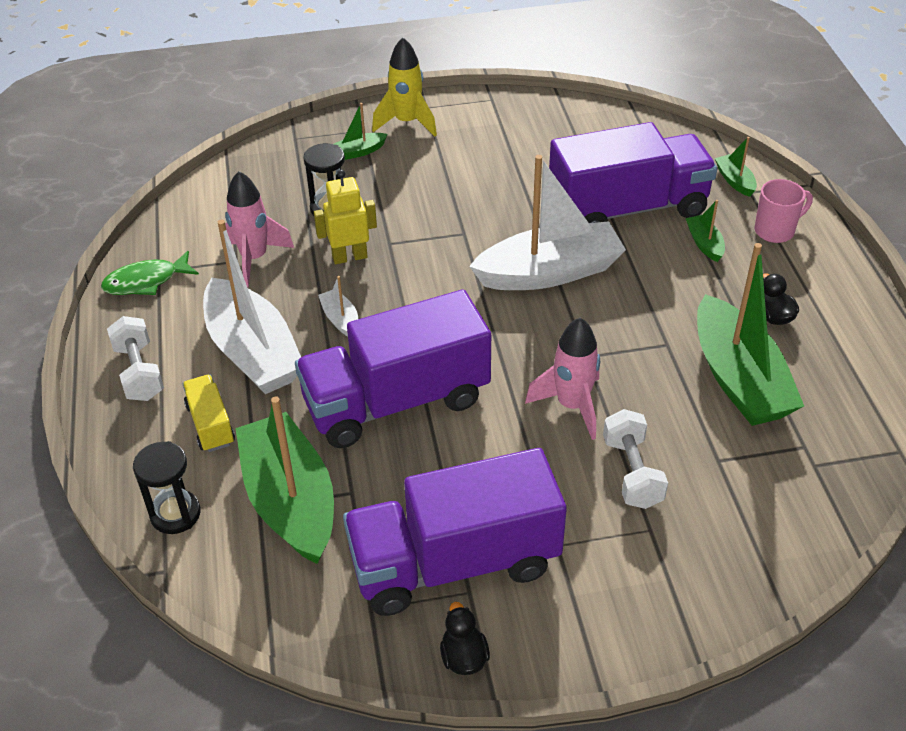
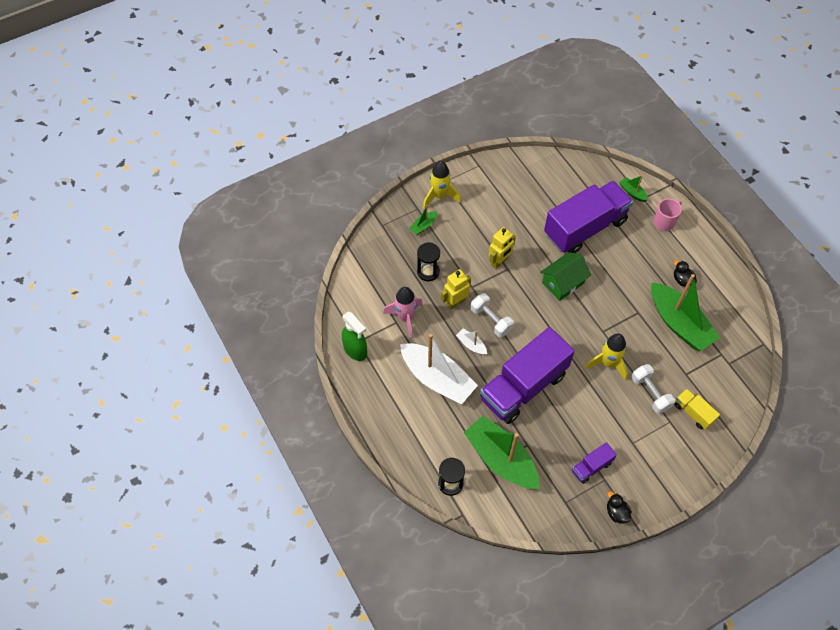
camera: 20 degrees left, 15 degrees up
green fish [101,251,199,295] -> green spray bottle [342,312,367,361]
white dumbbell [107,316,164,401] -> white dumbbell moved to [471,293,514,337]
yellow truck [183,375,235,452] -> yellow truck moved to [674,389,720,430]
purple truck [343,448,567,616] -> purple truck [572,442,617,484], size x0.44
white boat [469,155,626,290] -> green house [540,252,591,301]
pink rocket [525,318,600,440] -> yellow rocket [585,334,628,380]
green boat [686,200,725,262] -> none
none -> yellow robot [489,227,516,269]

